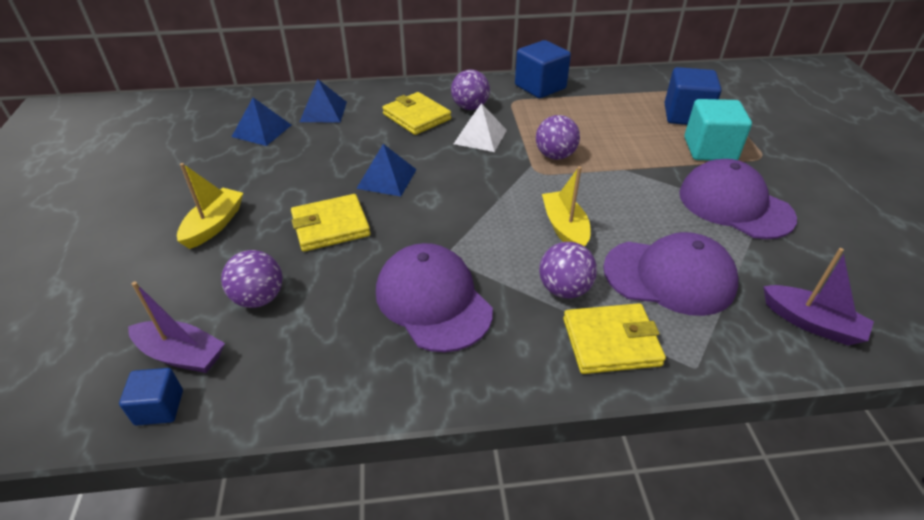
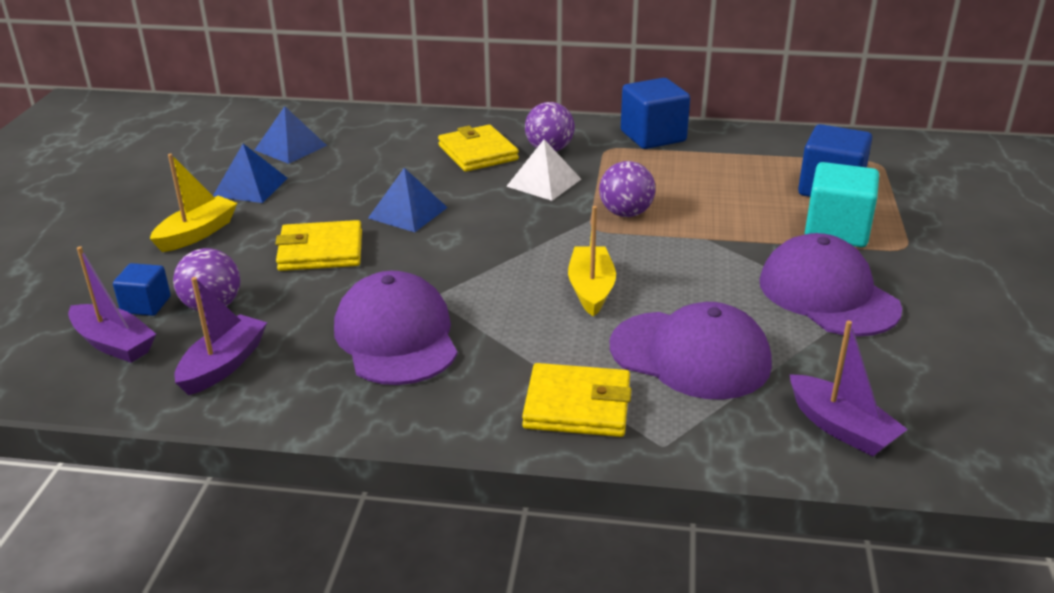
camera: 15 degrees right, 10 degrees down
blue cube [119,368,183,426] -> blue cube moved to [113,263,171,316]
blue pyramid [300,79,347,123] -> blue pyramid moved to [213,144,288,203]
purple ball [539,242,597,299] -> none
none -> purple boat [174,277,267,395]

